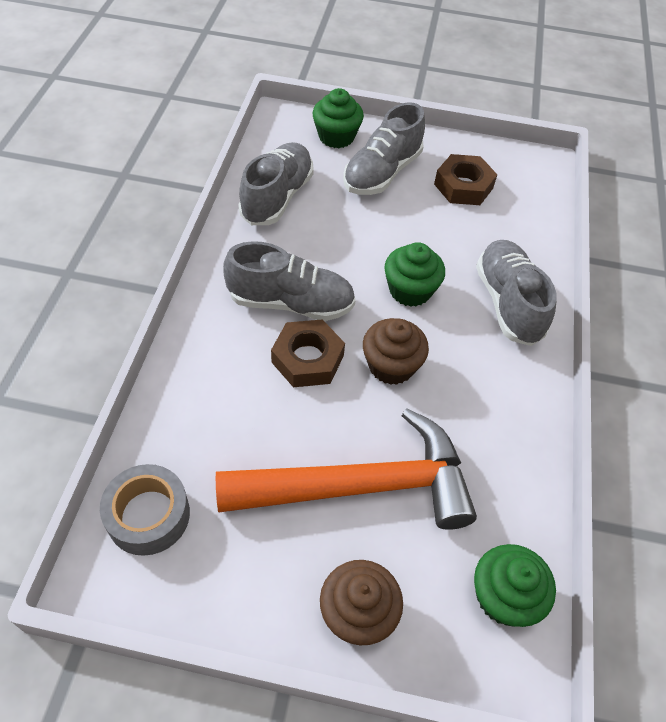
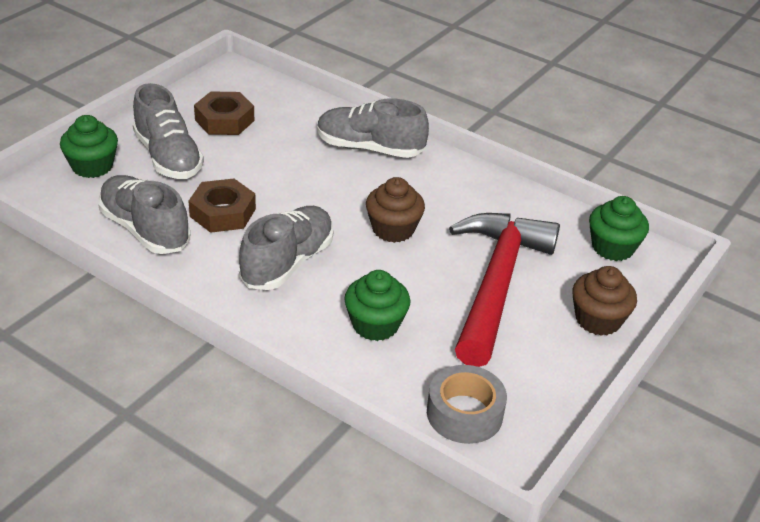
camera: 65 degrees left, 15 degrees down
orange hammer [216,409,477,530] -> red hammer [449,213,560,367]
brown nut [271,319,345,387] -> brown nut moved to [189,179,256,233]
green cupcake [384,242,445,307] -> green cupcake moved to [344,270,411,341]

